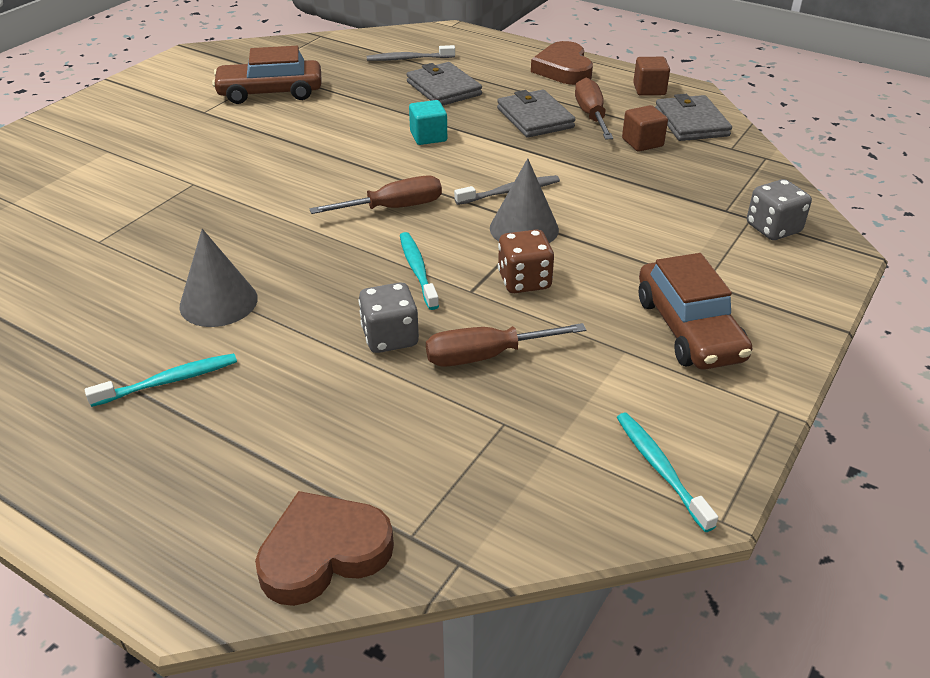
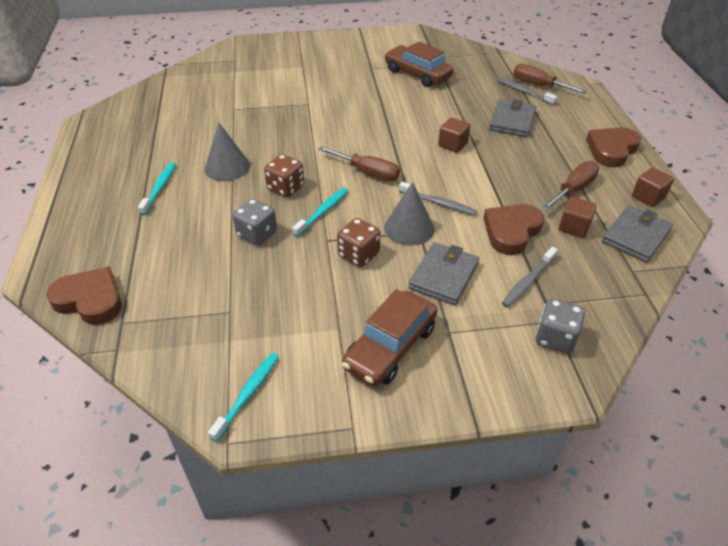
camera: 50 degrees right, 5 degrees up
turquoise toothbrush [85,353,237,407] -> turquoise toothbrush turned 105 degrees counterclockwise [138,162,176,215]
turquoise cube [409,100,447,145] -> brown cube [438,118,470,153]
brown screwdriver [426,323,586,367] -> brown screwdriver moved to [513,64,588,94]
grey wallet [497,90,575,138] -> grey wallet moved to [408,242,479,305]
none -> brown dice [264,154,304,197]
none -> brown heart [483,204,544,255]
none -> grey toothbrush [502,247,558,308]

